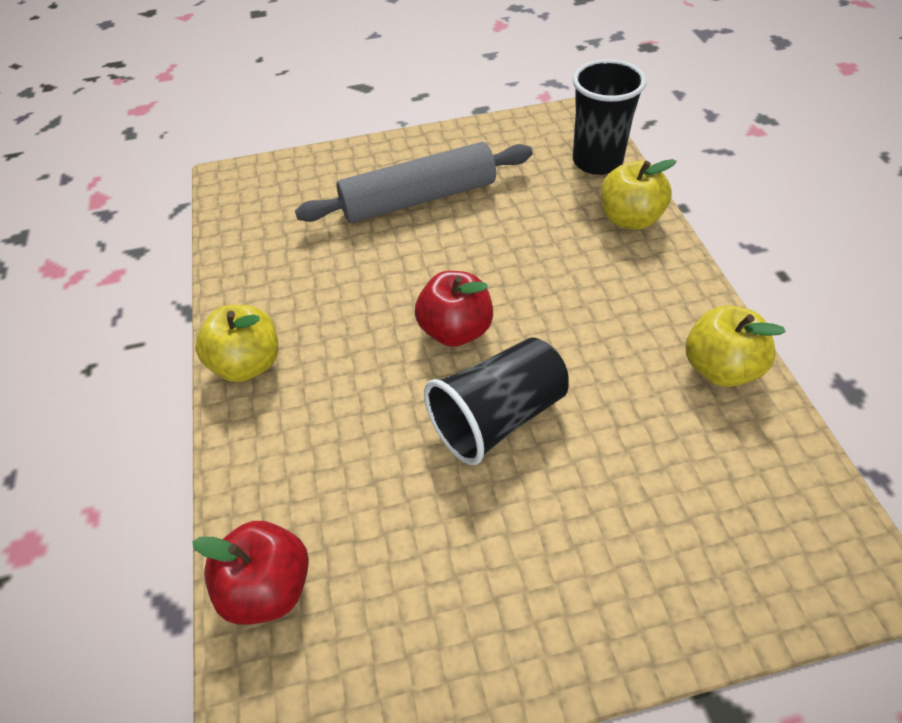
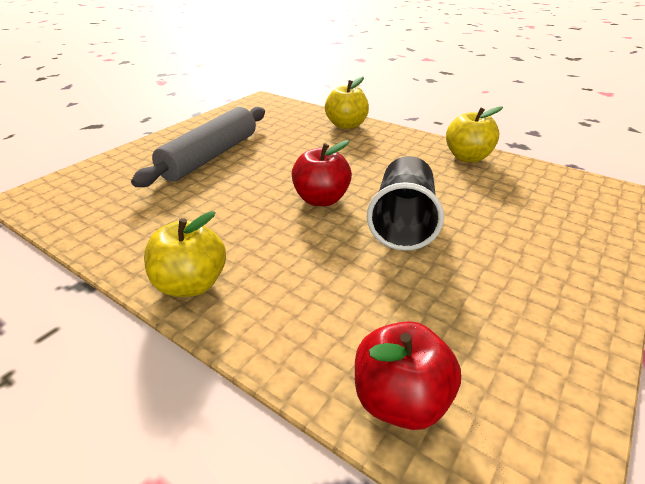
camera: 45 degrees left, 15 degrees down
black cup [573,59,647,175] -> none

